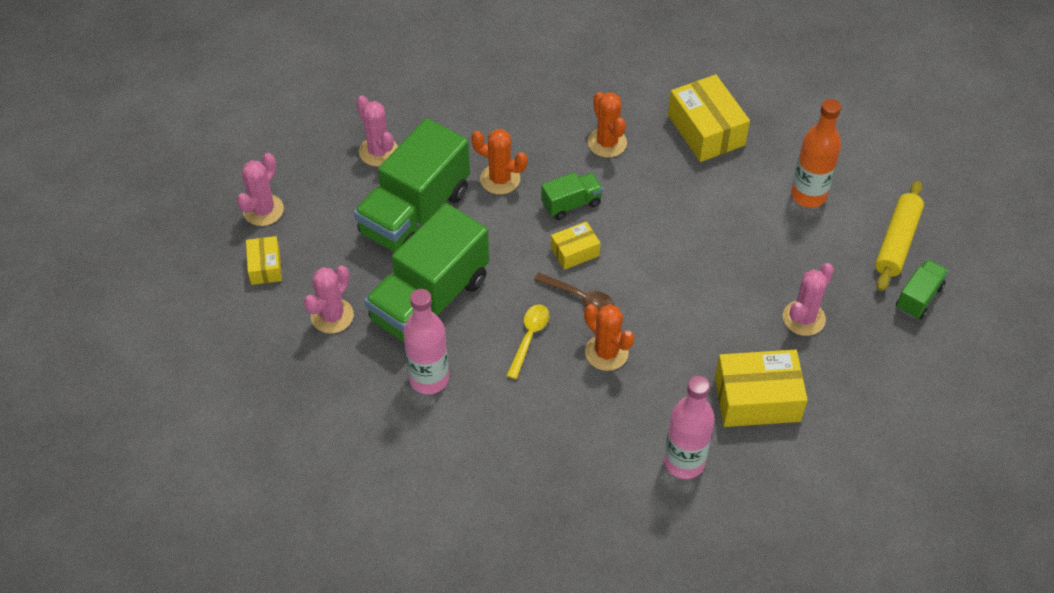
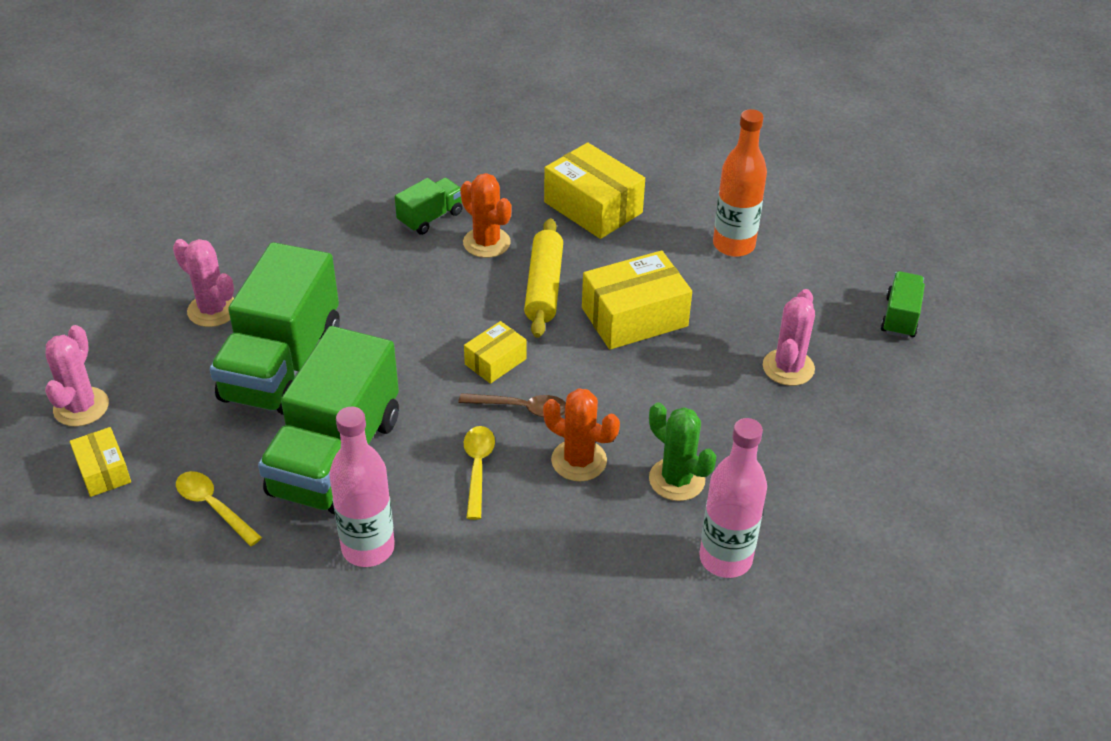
camera: 20 degrees left, 10 degrees down
pink cactus [304,265,354,334] -> yellow spoon [176,471,262,546]
orange cactus [471,129,528,194] -> none
green truck [541,172,603,220] -> green truck moved to [395,178,463,235]
yellow box [715,349,808,427] -> yellow box moved to [582,250,692,350]
yellow rolling pin [875,180,924,291] -> yellow rolling pin moved to [524,218,563,338]
none -> green cactus [649,402,716,501]

